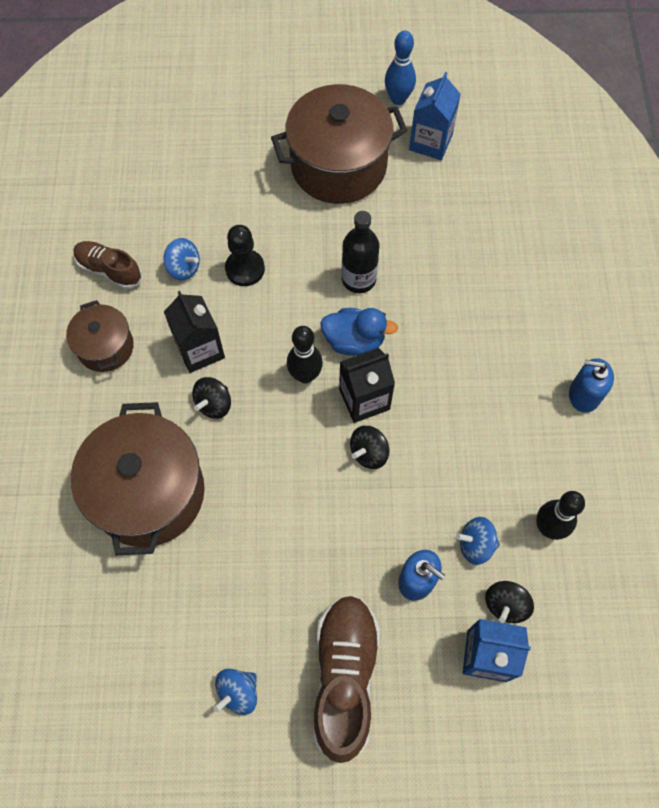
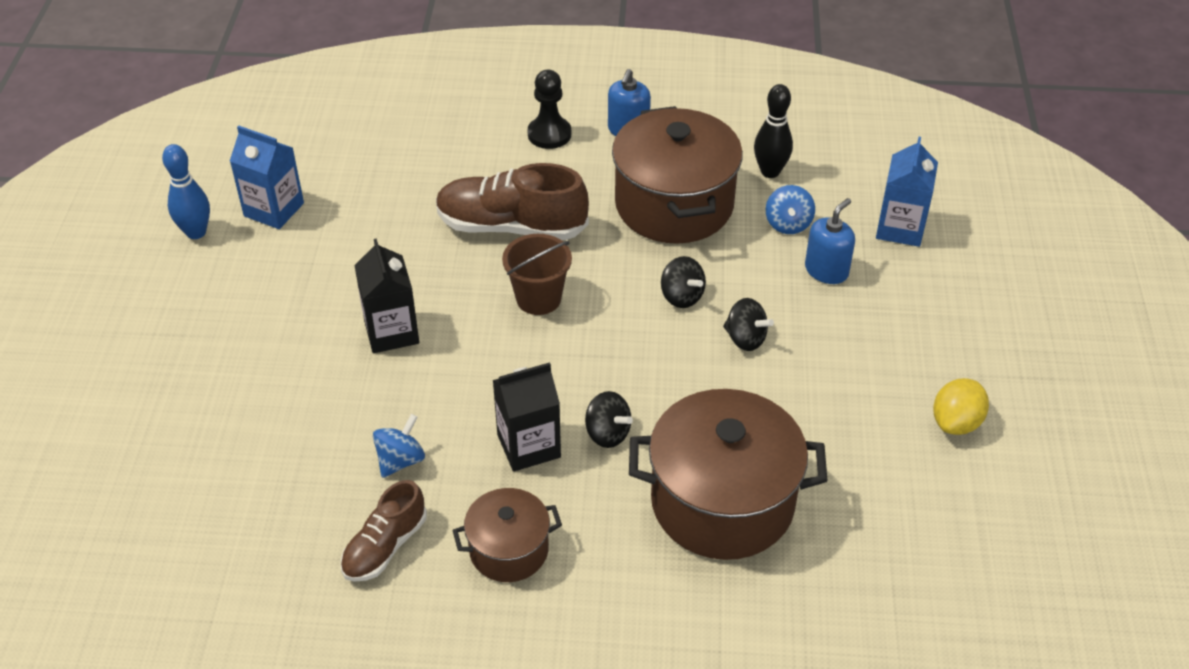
camera: 85 degrees left, 20 degrees down
blue spinning top [214,668,257,715] -> yellow lemon [933,378,989,435]
black pawn [225,225,265,286] -> black pawn moved to [527,69,571,149]
brown pot [271,84,407,204] -> brown pot moved to [612,106,743,244]
black bowling pin [287,326,323,384] -> none
brown shoe [313,595,380,763] -> brown shoe moved to [436,163,589,240]
blue duck [320,308,398,356] -> brown bucket [502,234,572,315]
black carton [339,348,395,423] -> black carton moved to [354,238,419,353]
black bottle [342,211,380,293] -> none
black spinning top [485,581,534,623] -> black spinning top moved to [723,298,774,351]

